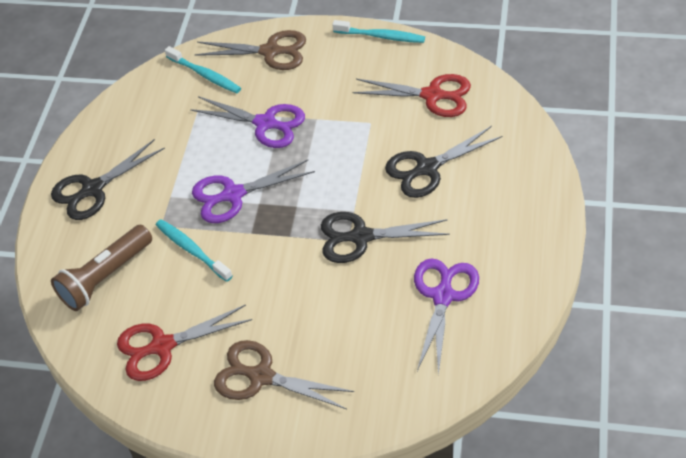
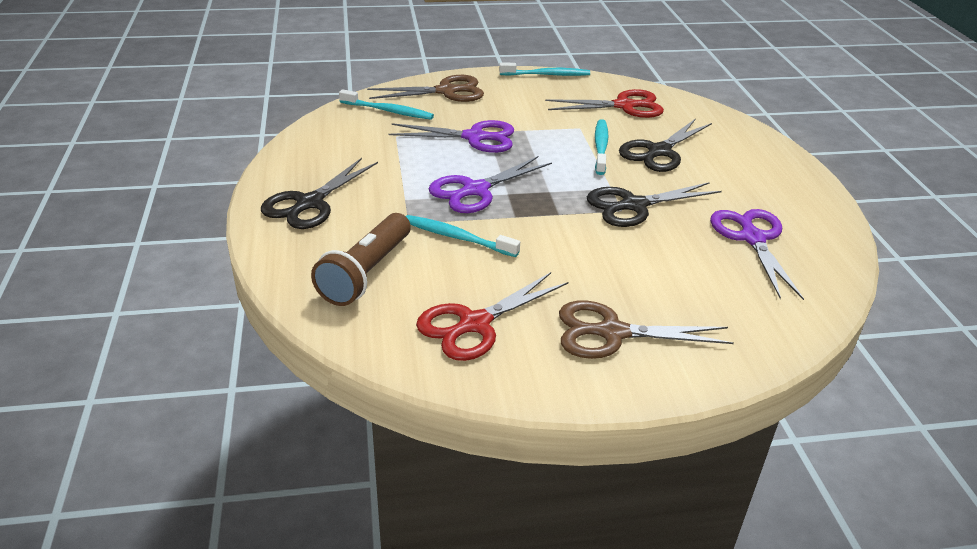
camera: 25 degrees left, 15 degrees down
none -> turquoise toothbrush [595,119,608,175]

